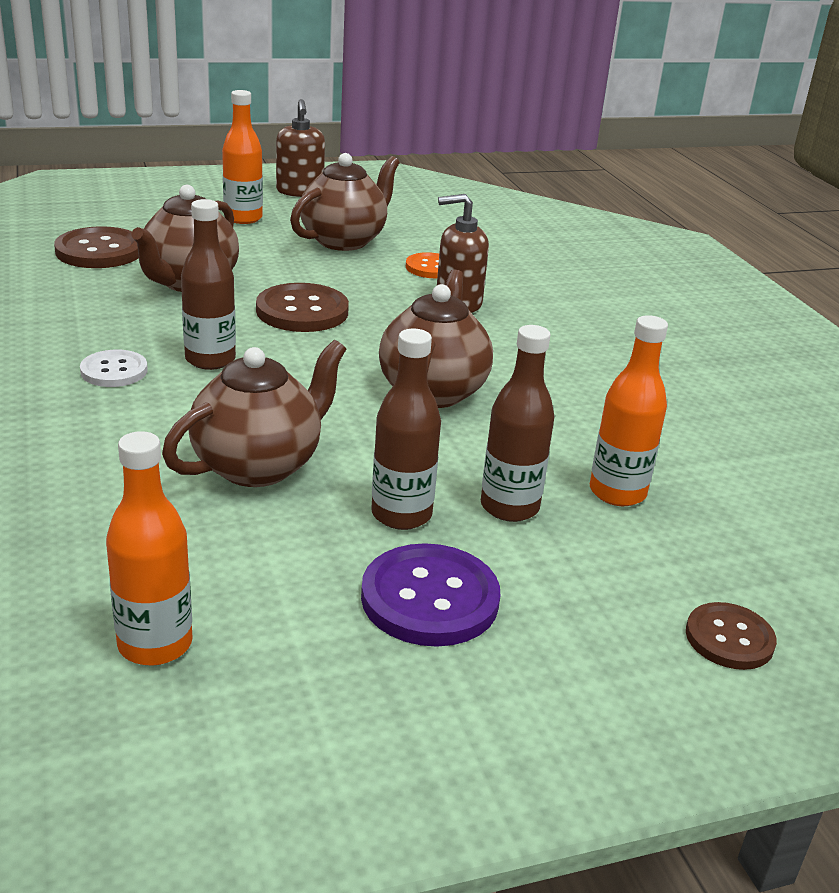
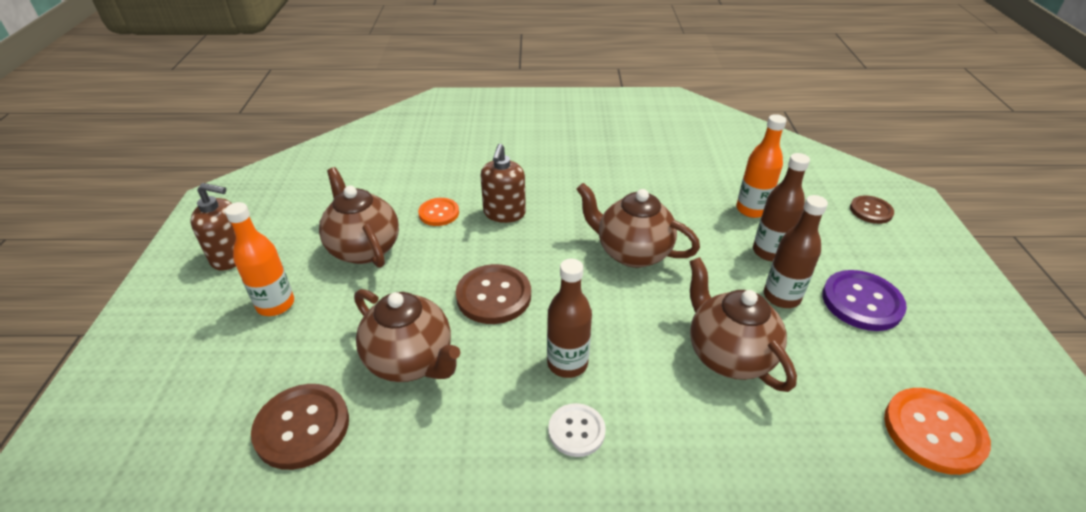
camera: 70 degrees left, 10 degrees up
orange bottle [106,431,193,666] -> orange button [884,388,991,475]

